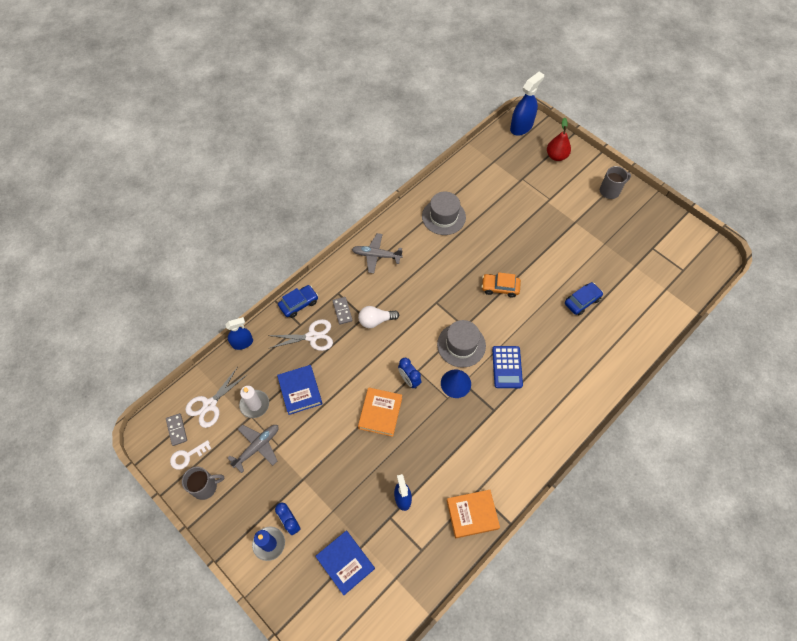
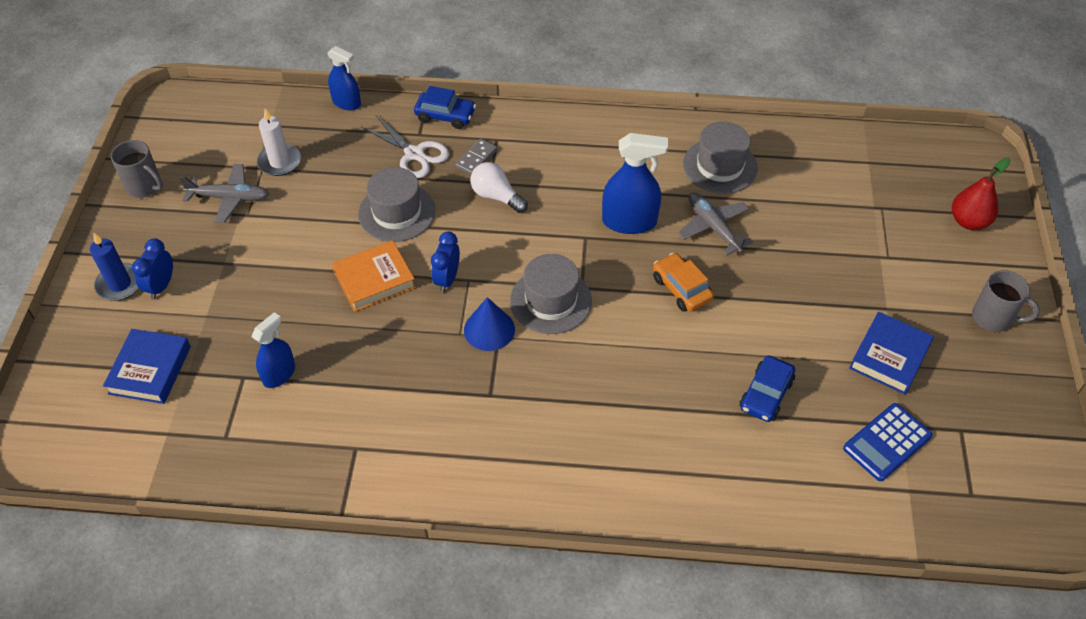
camera: 50 degrees right, 10 degrees down
grey domino [166,413,187,446] -> none
white key [170,440,211,470] -> none
white scissors [185,368,247,428] -> none
blue book [277,365,323,415] -> blue book moved to [849,312,934,394]
grey plane [352,233,403,273] -> grey plane moved to [678,192,753,255]
orange book [447,490,500,538] -> none
blue calculator [492,346,523,388] -> blue calculator moved to [843,403,932,481]
blue spray bottle [510,72,544,136] -> blue spray bottle moved to [602,133,668,234]
blue car [565,282,603,315] -> blue car turned 105 degrees clockwise [739,355,795,422]
none -> grey hat [358,167,435,242]

